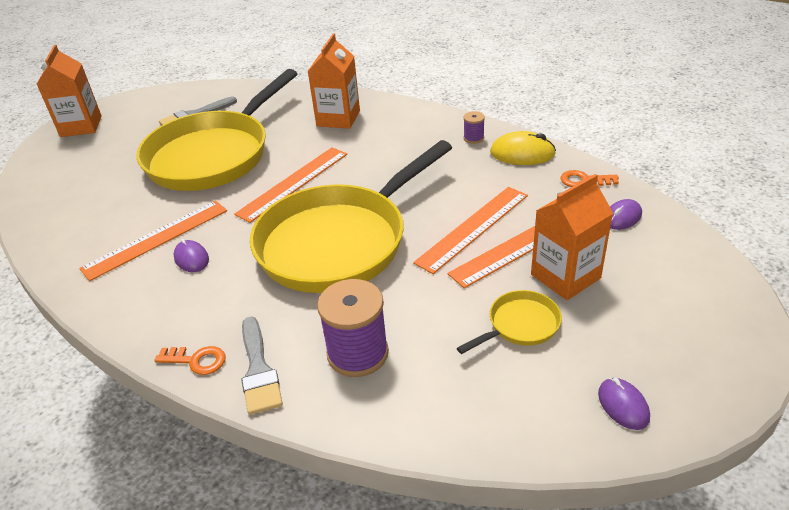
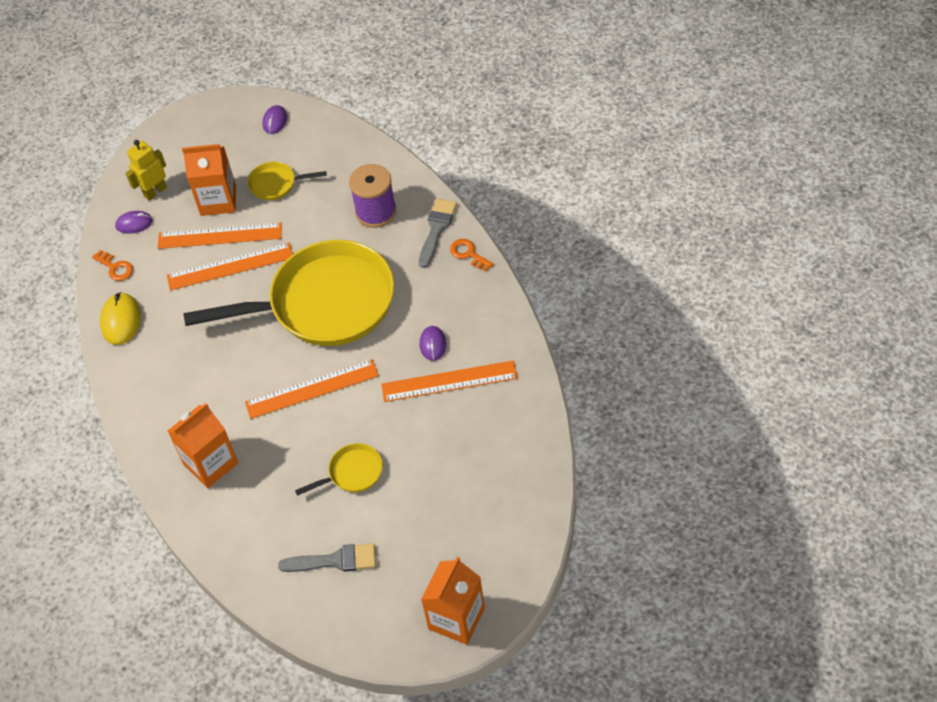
camera: 145 degrees left, 15 degrees up
yellow pan [136,69,298,191] -> yellow pan [295,443,383,496], size x0.40
purple spool [463,111,485,144] -> none
yellow mouse [490,131,556,165] -> yellow mouse turned 45 degrees clockwise [100,292,141,345]
none -> yellow robot [125,140,167,201]

